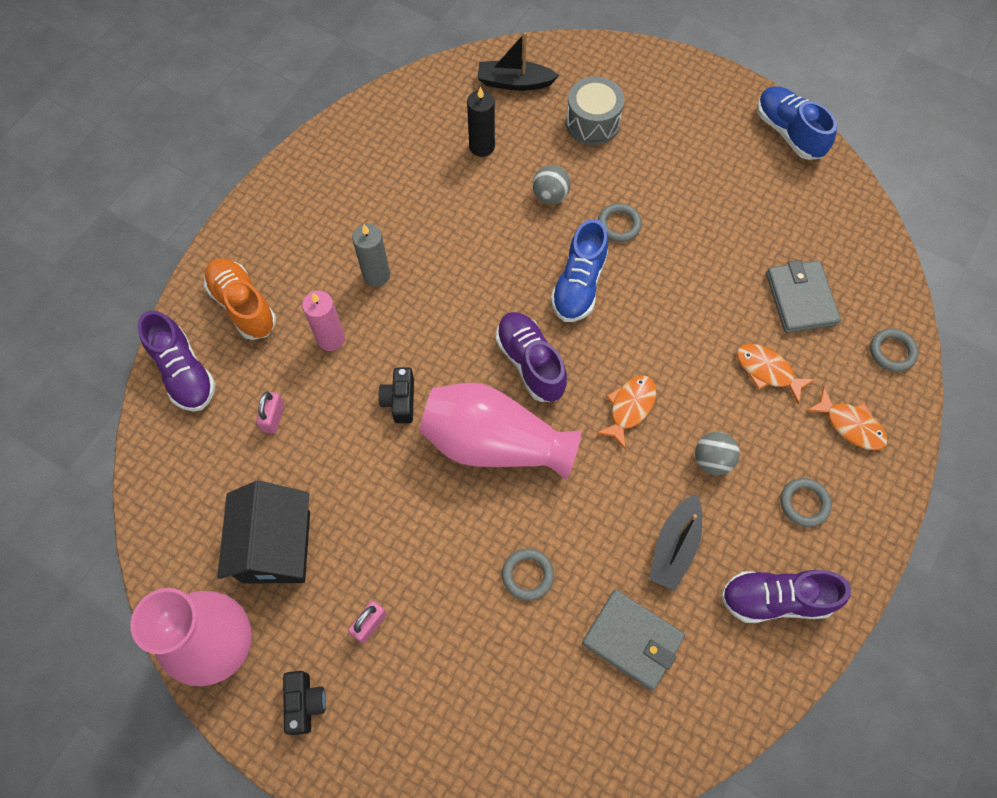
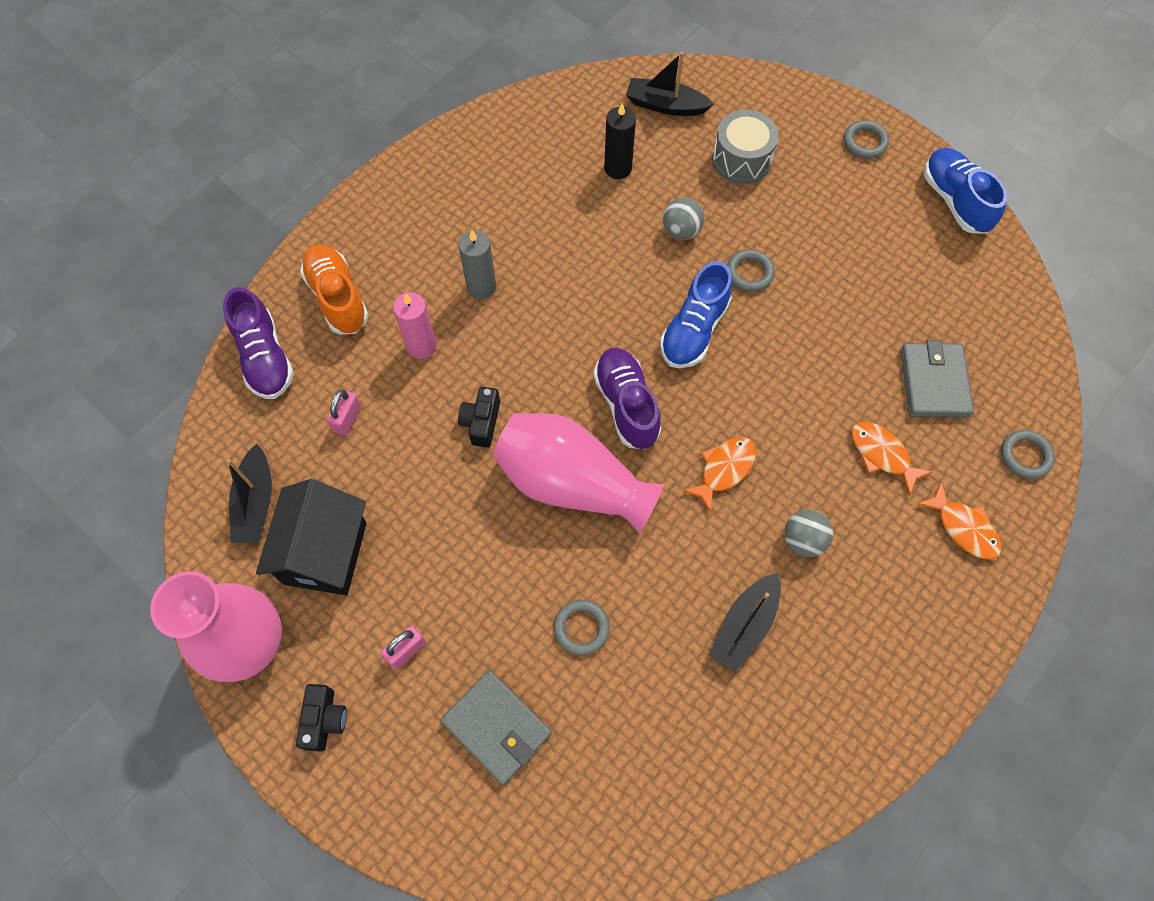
camera: 10 degrees right, 0 degrees up
grey wallet [582,589,685,691] -> grey wallet moved to [440,670,552,785]
purple shoe [721,570,851,623] -> none
grey ring [781,478,832,527] -> grey ring moved to [844,120,889,158]
none -> black boat [227,443,272,543]

